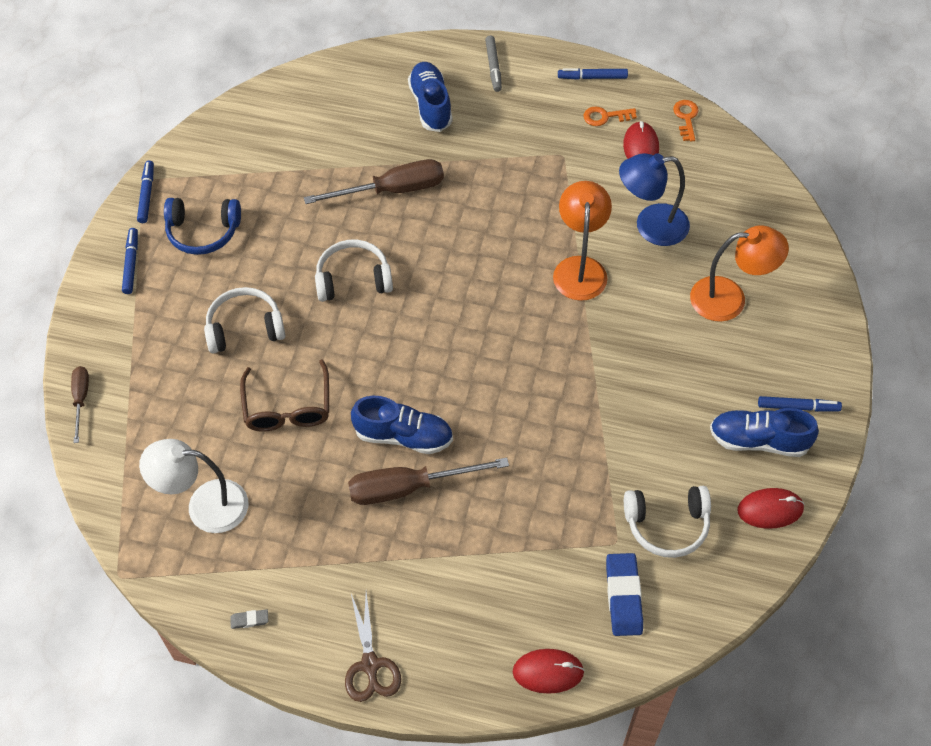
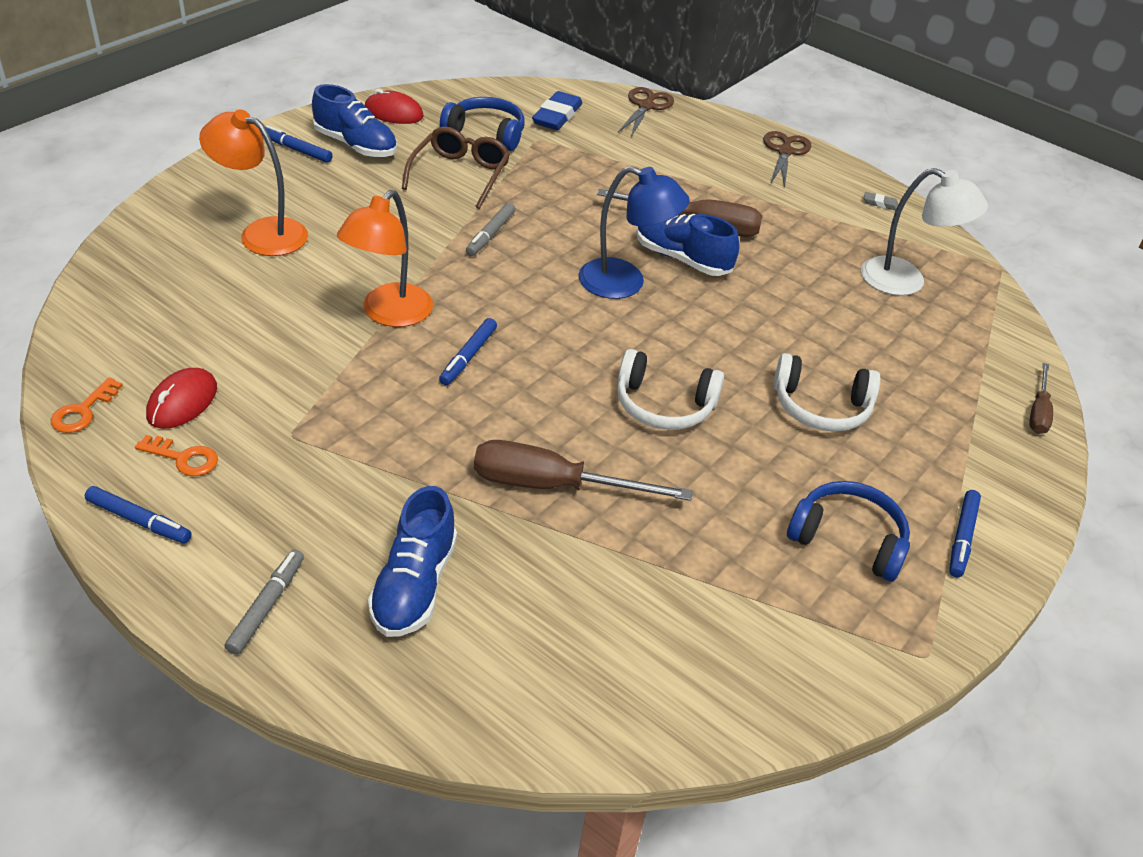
camera: 160 degrees left, 15 degrees down
blue marker [137,161,154,223] -> blue marker moved to [439,318,497,385]
brown glasses [240,359,329,432] -> brown glasses moved to [402,127,510,209]
red mouse [513,649,585,694] -> brown scissors [618,87,674,137]
blue lamp [619,153,690,246] -> blue lamp moved to [579,166,690,299]
white headphones [624,486,711,558] -> blue headphones [440,97,525,151]
none -> grey marker [466,203,515,256]

